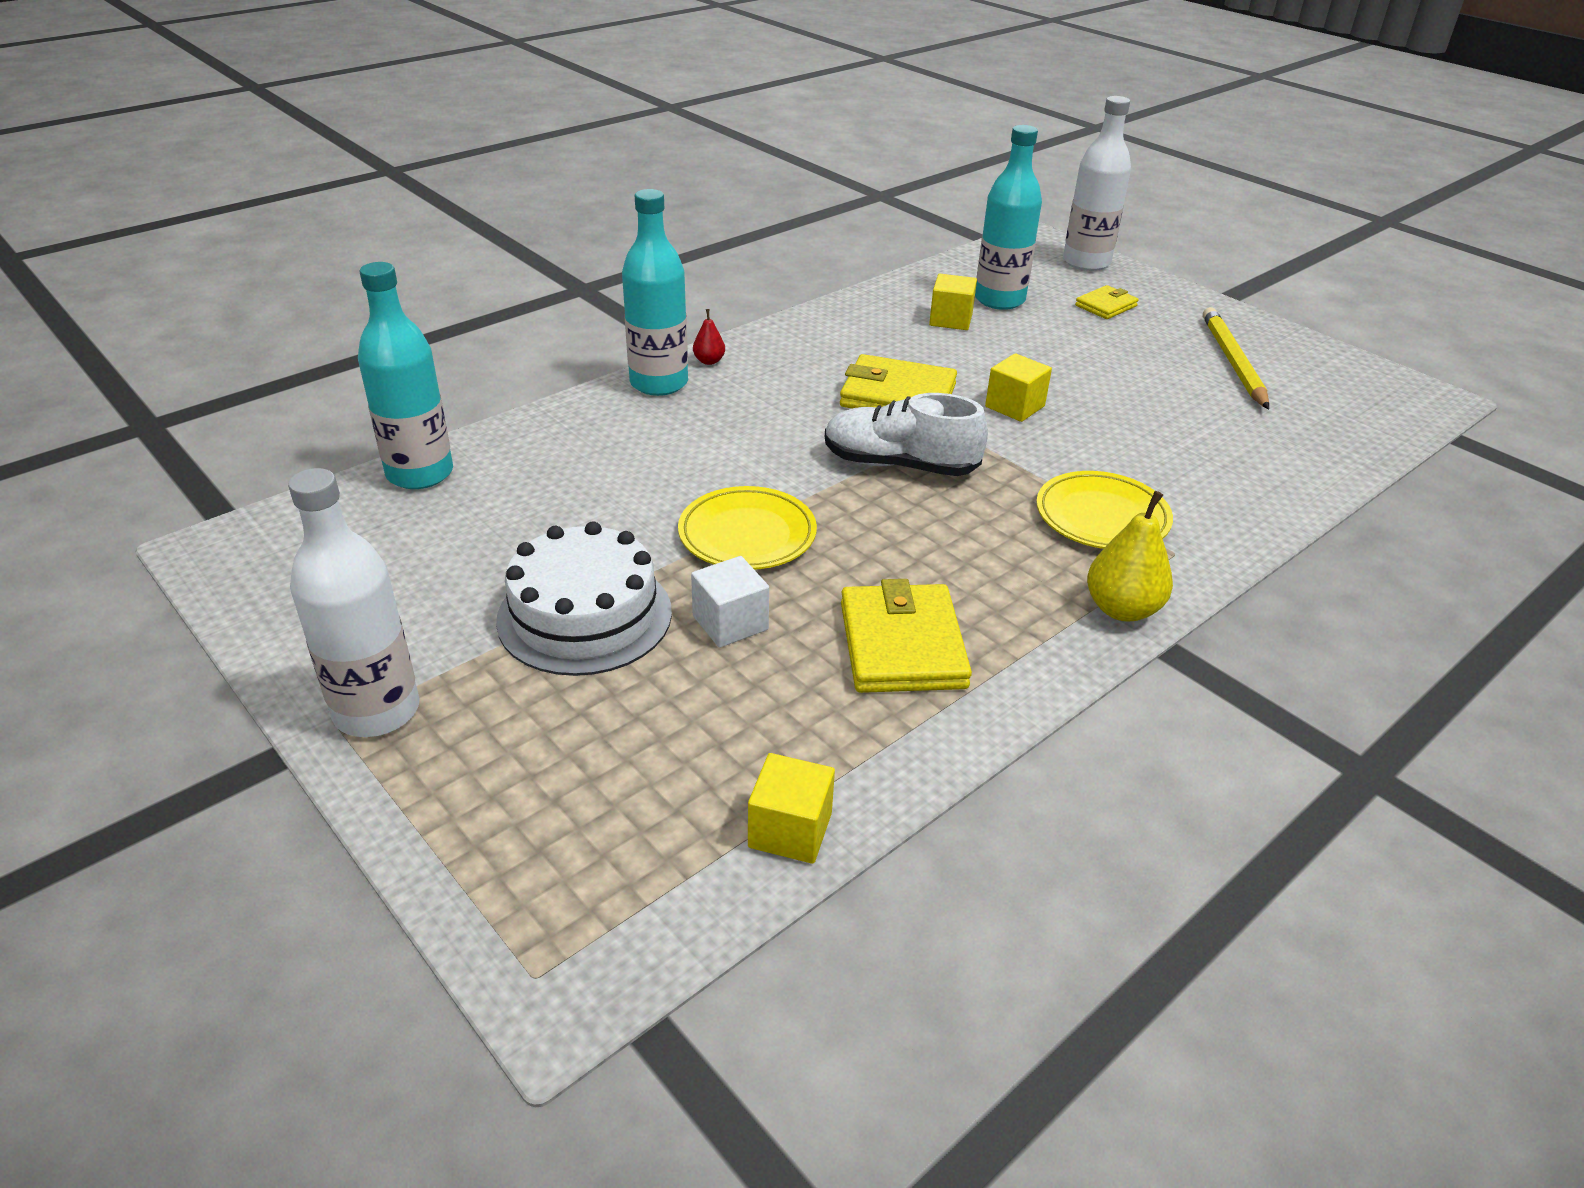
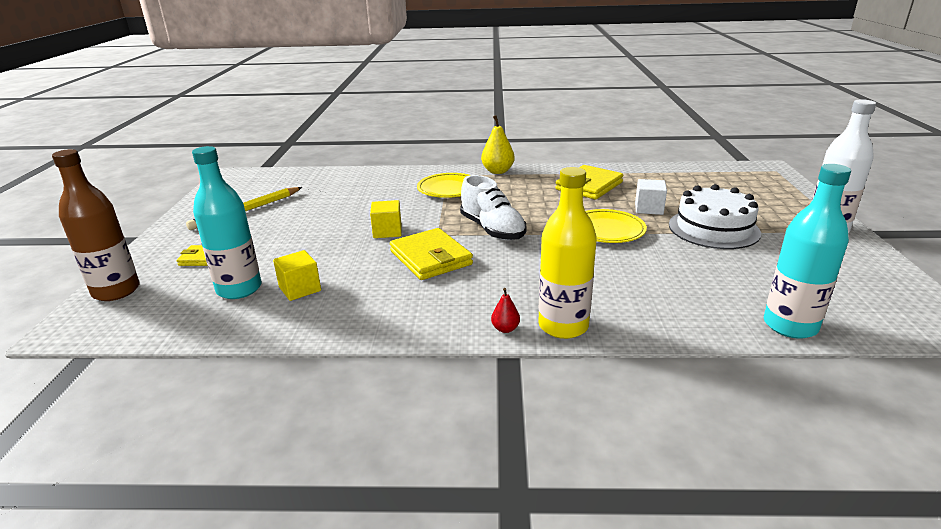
camera: 135 degrees left, 10 degrees down
turquoise bottle [622,189,688,396] -> yellow bottle [538,167,597,339]
yellow cube [748,753,835,864] -> none
white bottle [1063,96,1131,271] -> brown bottle [52,149,140,301]

